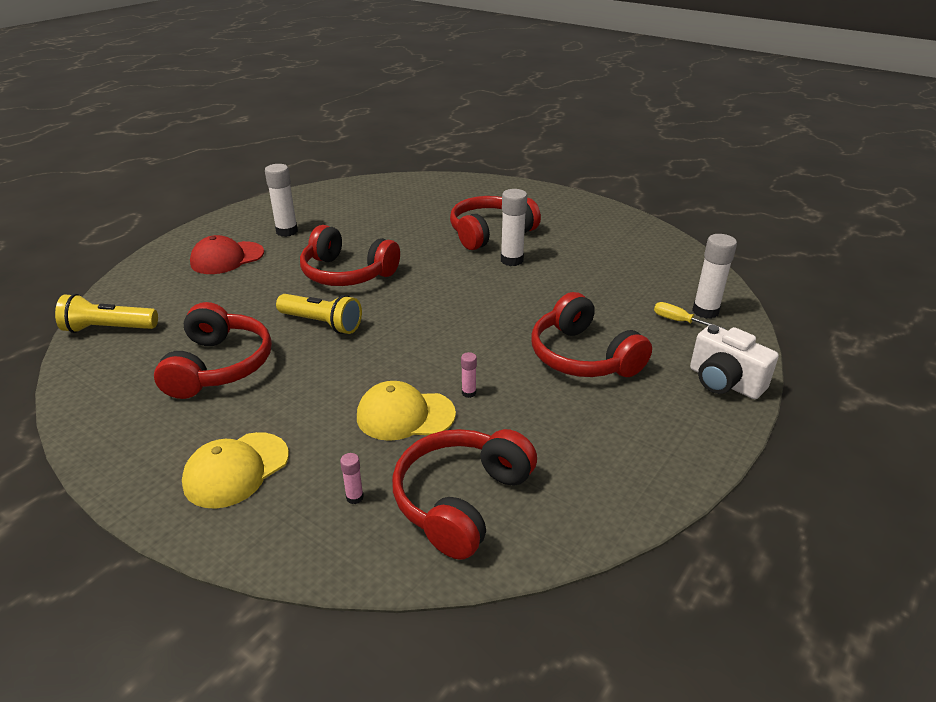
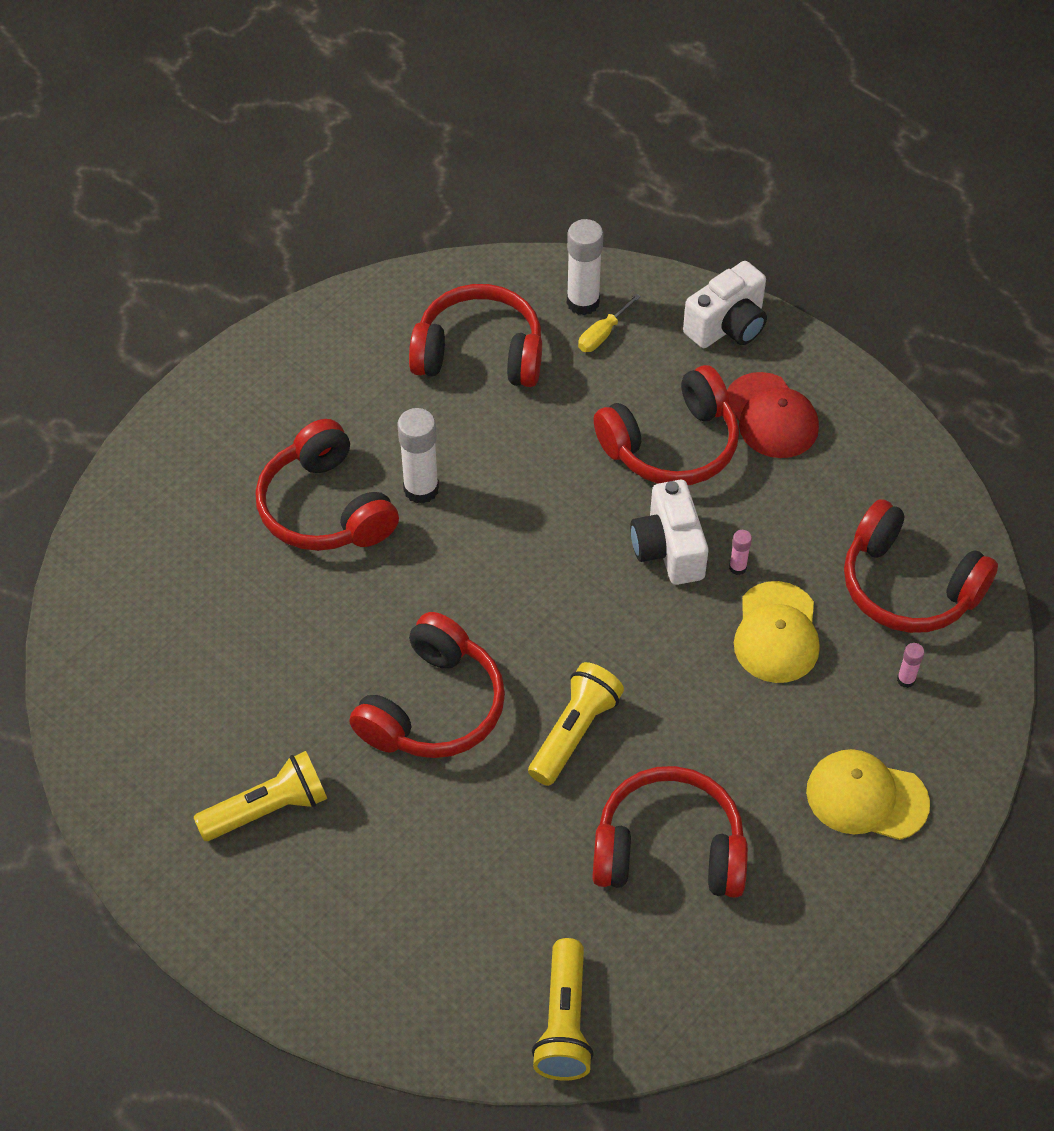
camera: 85 degrees left, 20 degrees up
yellow cap [182,432,289,509] -> yellow cap turned 150 degrees clockwise [806,749,930,840]
red cap [190,235,264,274] -> red cap moved to [727,372,819,458]
white glue stick [265,164,298,237] -> yellow flashlight [194,751,327,841]
none -> red headphones [409,284,542,387]
none -> white camera [630,480,708,585]

